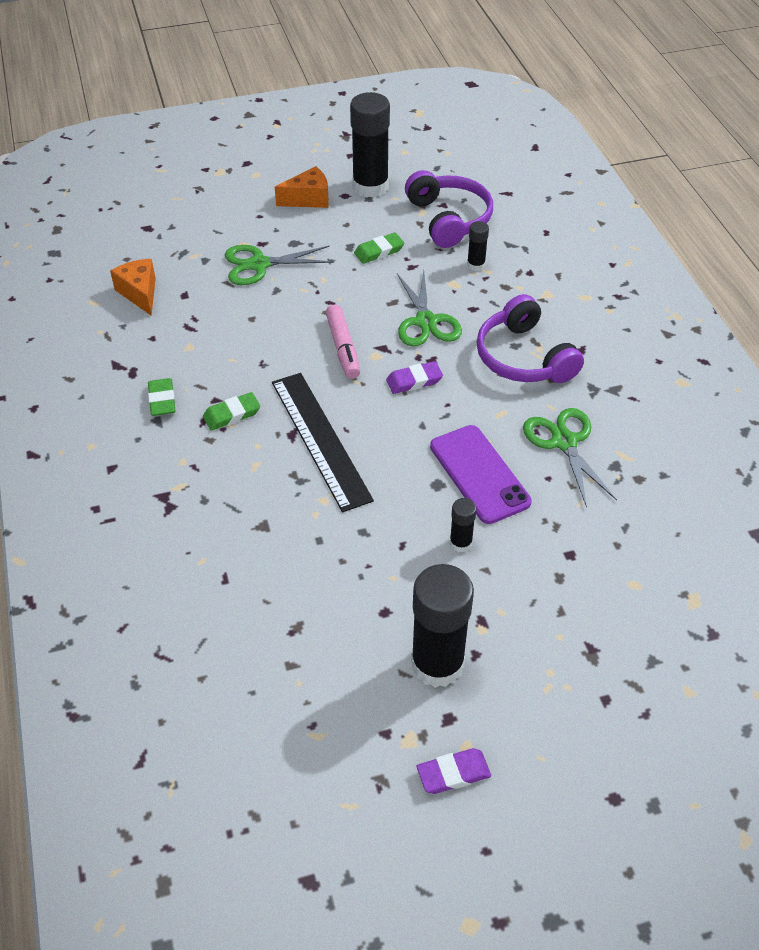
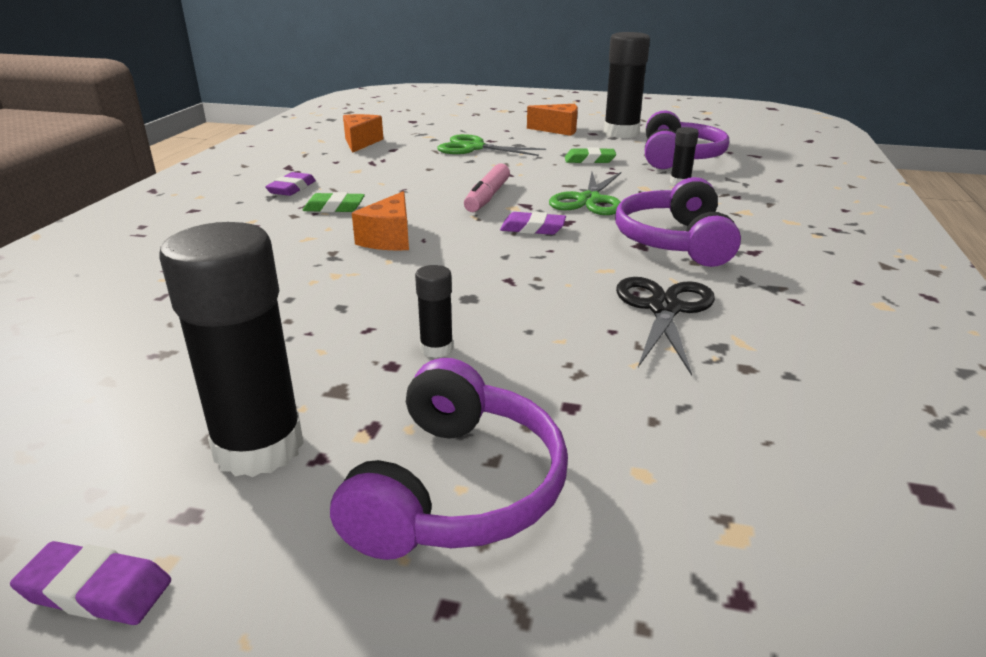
camera: 30 degrees right, 20 degrees down
green eraser [148,378,175,416] -> purple eraser [265,172,316,196]
black ruler [272,373,374,512] -> orange cheese [352,191,409,250]
purple phone [430,425,532,524] -> none
green scissors [523,408,617,508] -> black scissors [616,277,715,376]
none -> purple headphones [330,358,568,560]

